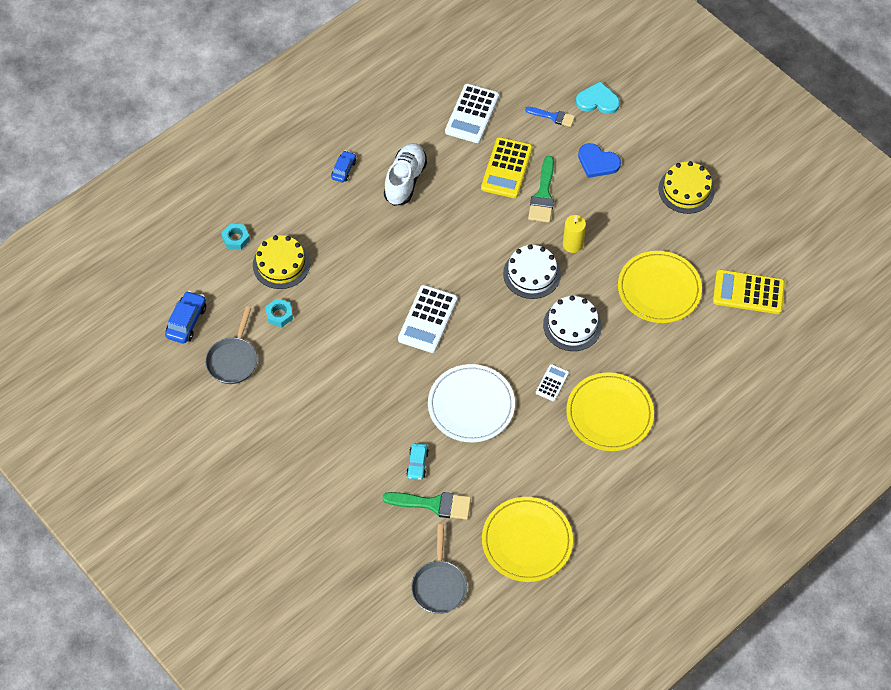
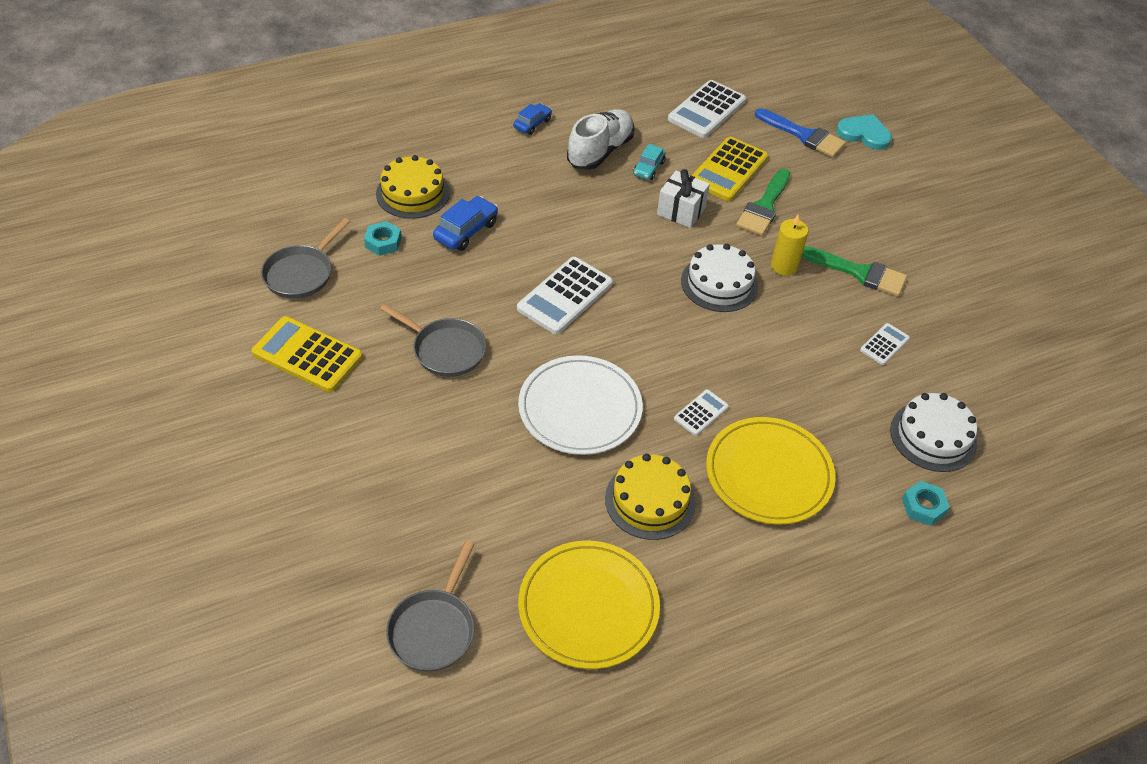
camera: 15 degrees right, 10 degrees down
blue car [165,291,206,344] -> blue car moved to [433,196,498,251]
turquoise nut [221,224,250,250] -> turquoise nut moved to [902,481,950,526]
green brush [383,492,471,520] -> green brush moved to [802,246,907,296]
turquoise car [406,443,429,480] -> turquoise car moved to [633,144,666,180]
blue brush [525,107,575,127] -> blue brush [755,108,846,157], size x1.54
white cake [543,296,602,351] -> white cake moved to [890,393,977,472]
blue heart [578,143,621,178] -> none
yellow plate [618,251,702,323] -> white calculator [860,323,910,365]
yellow cake [659,161,715,214] -> yellow cake moved to [605,454,696,540]
yellow calculator [713,269,785,314] -> yellow calculator moved to [251,316,363,392]
none -> grey pan [380,303,486,377]
none -> white gift [657,169,710,228]

